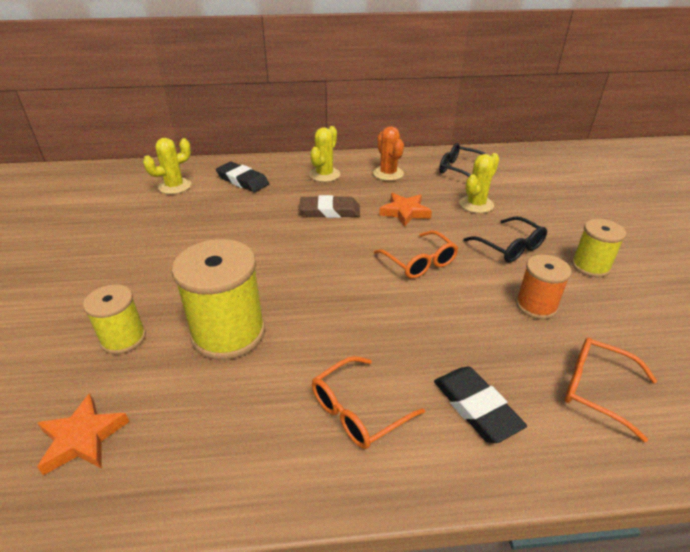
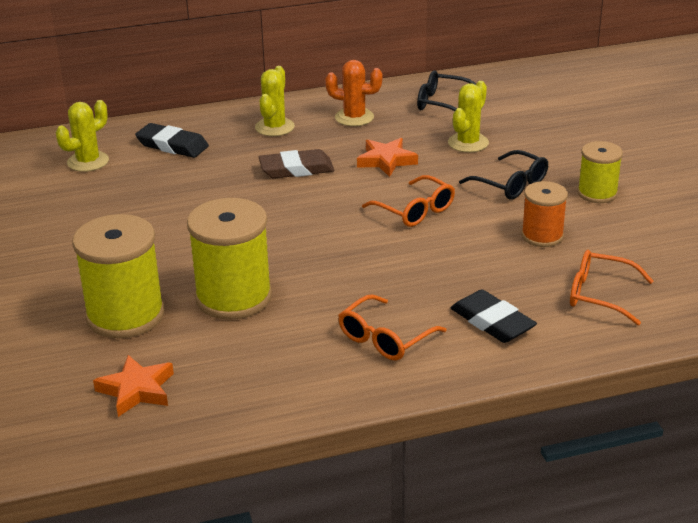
camera: 10 degrees left, 5 degrees down
yellow spool [83,284,146,354] -> yellow spool [72,214,165,339], size x1.71
orange cactus [373,126,404,181] -> orange cactus turned 45 degrees counterclockwise [325,60,383,126]

